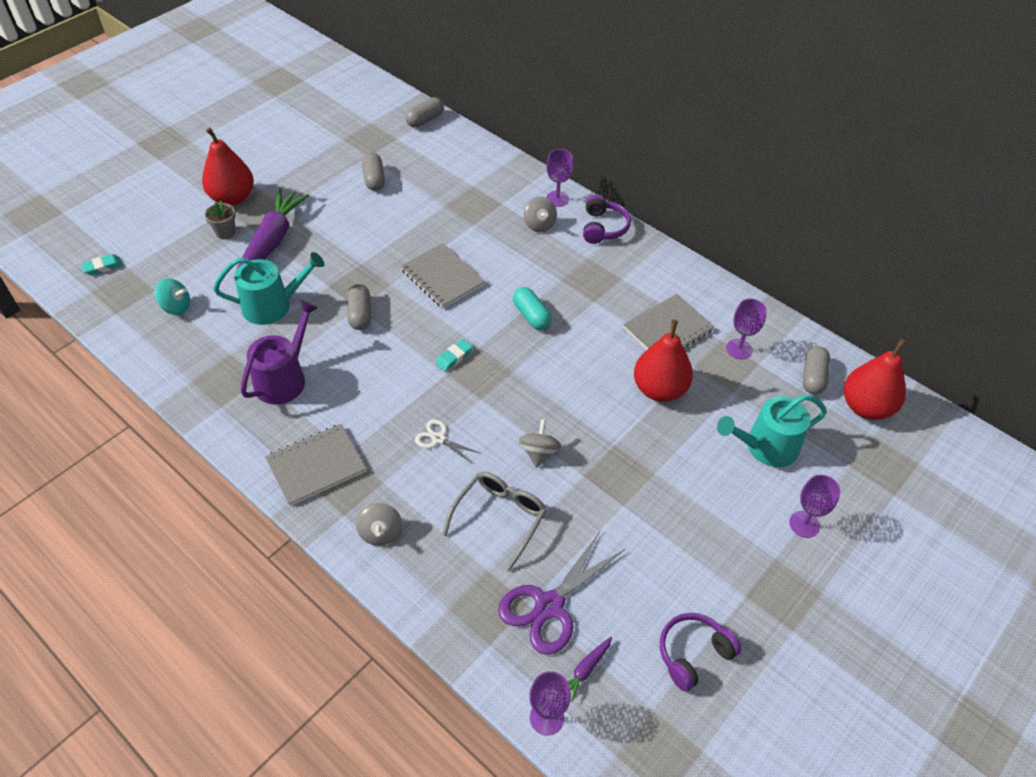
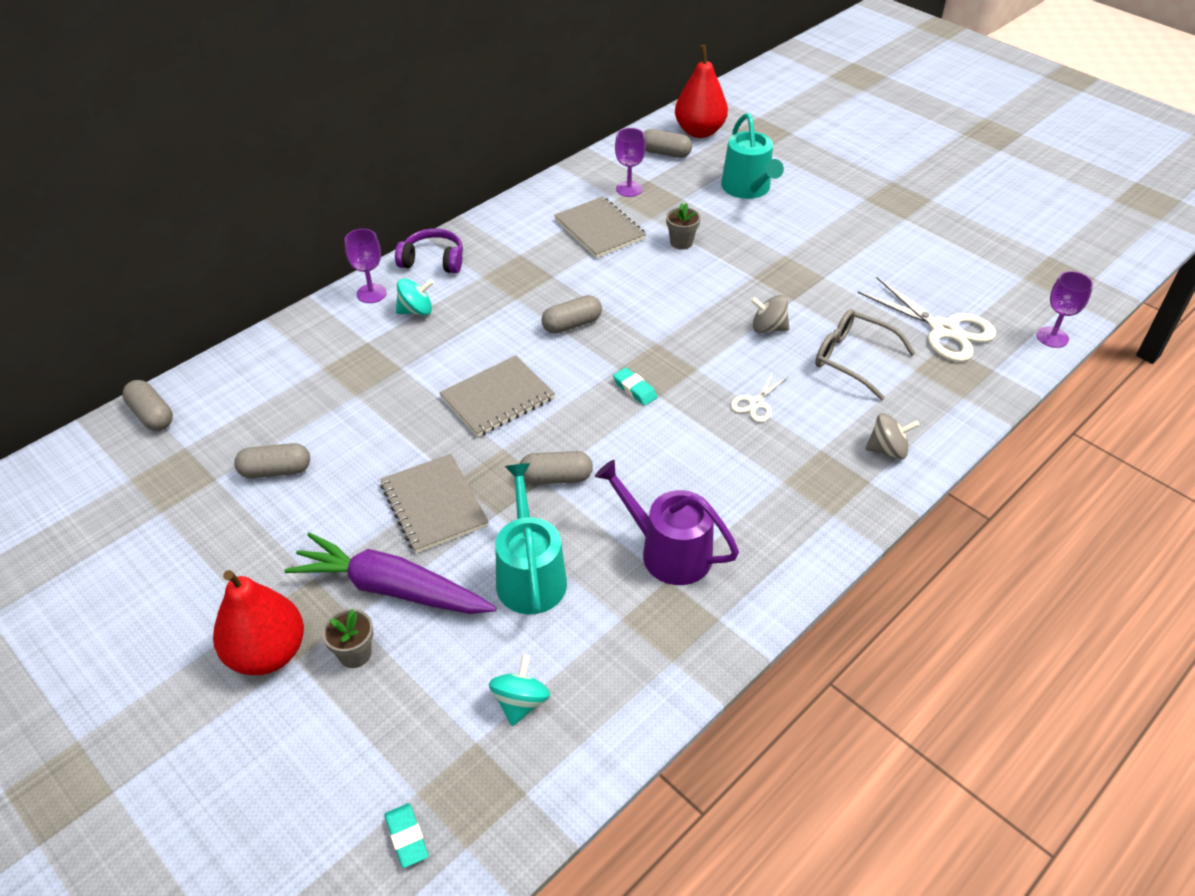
camera: 85 degrees left, 5 degrees down
grey notebook [265,424,366,506] -> grey notebook moved to [380,454,489,553]
purple scissors [498,531,625,655] -> white scissors [858,277,996,362]
turquoise capsule [513,287,552,330] -> grey capsule [542,295,602,334]
grey spinning top [524,197,557,232] -> turquoise spinning top [396,278,434,315]
purple carrot [567,637,612,702] -> none
red pear [634,319,693,402] -> grey flower pot [666,203,701,250]
purple headphones [660,613,742,692] -> none
purple goblet [789,475,840,538] -> none

